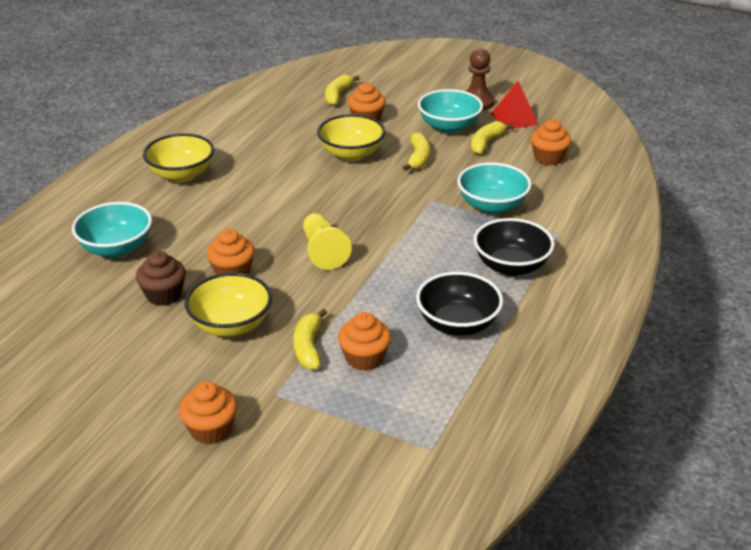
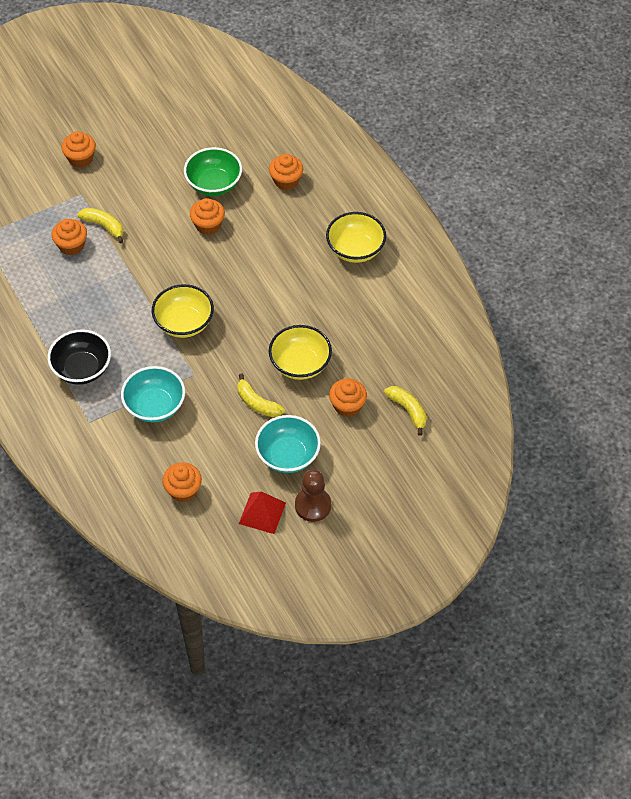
camera: 125 degrees right, 20 degrees up
turquoise bowl [72,202,152,258] -> orange cupcake [269,154,303,190]
brown cupcake [136,251,186,306] -> green bowl [184,147,242,196]
yellow bowl [184,273,272,337] -> yellow bowl moved to [152,284,214,338]
yellow pawn [303,213,352,270] -> none
black bowl [416,272,503,336] -> none
yellow banana [471,121,513,154] -> none

